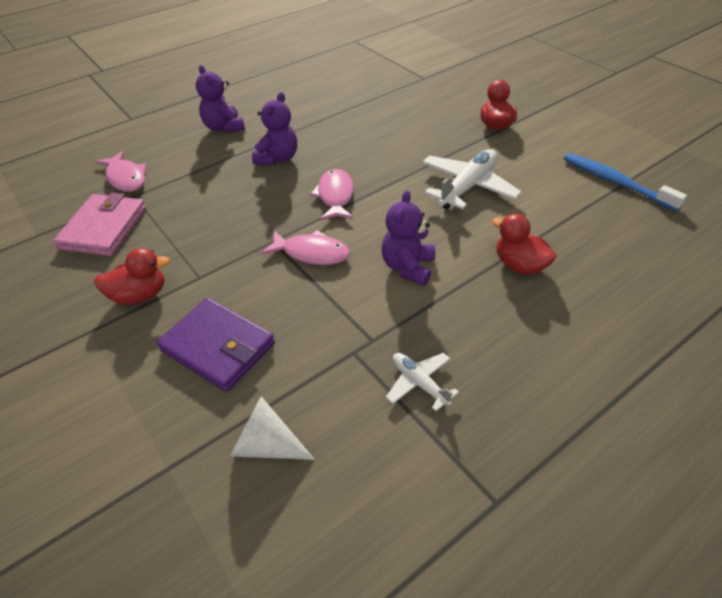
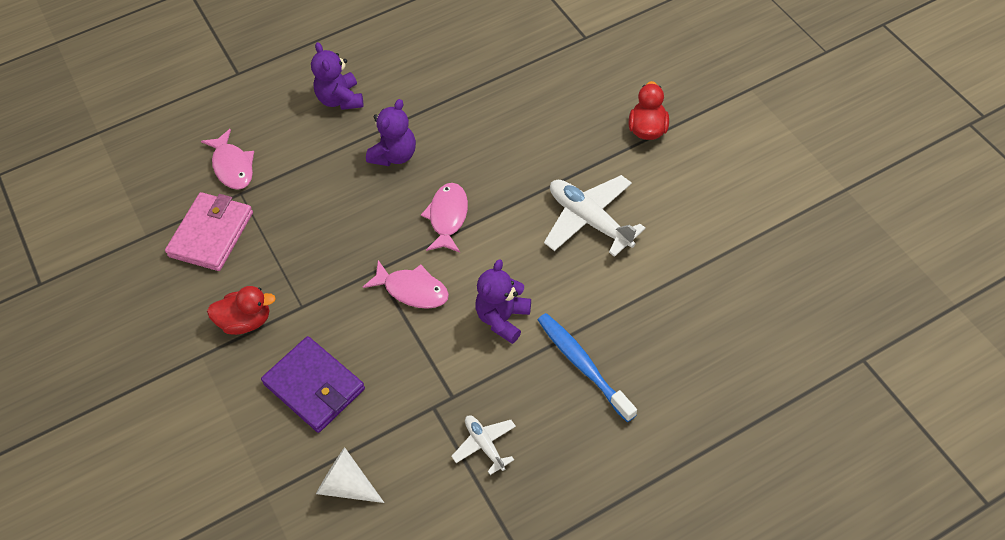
camera: 10 degrees right, 10 degrees up
white plane [422,149,522,209] -> white plane turned 90 degrees counterclockwise [544,175,646,257]
red duck [492,214,556,275] -> none
blue toothbrush [564,153,687,211] -> blue toothbrush moved to [538,313,637,422]

